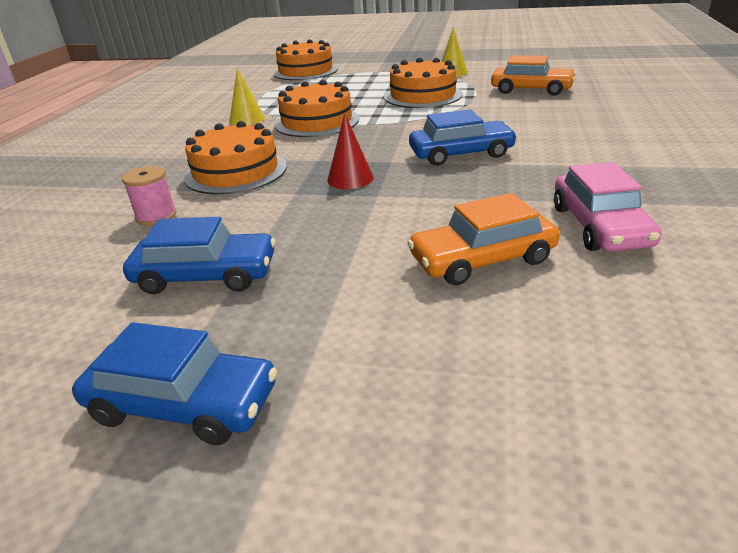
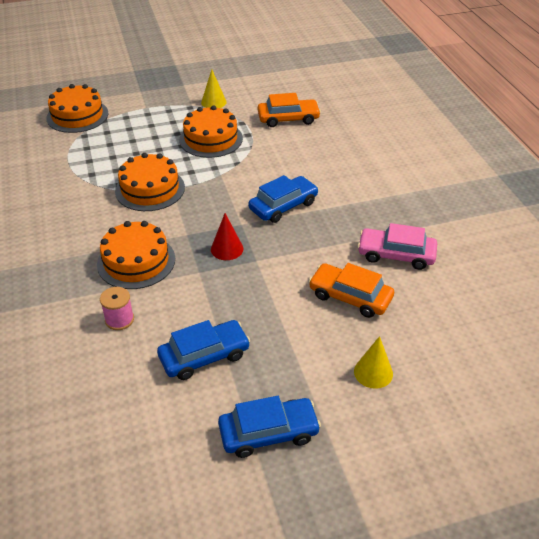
camera: 30 degrees left, 10 degrees up
yellow cone [229,68,265,125] -> yellow cone moved to [354,336,393,389]
orange car [407,193,560,285] -> orange car turned 75 degrees clockwise [309,263,394,318]
pink car [554,162,662,251] -> pink car turned 135 degrees clockwise [358,223,437,270]

